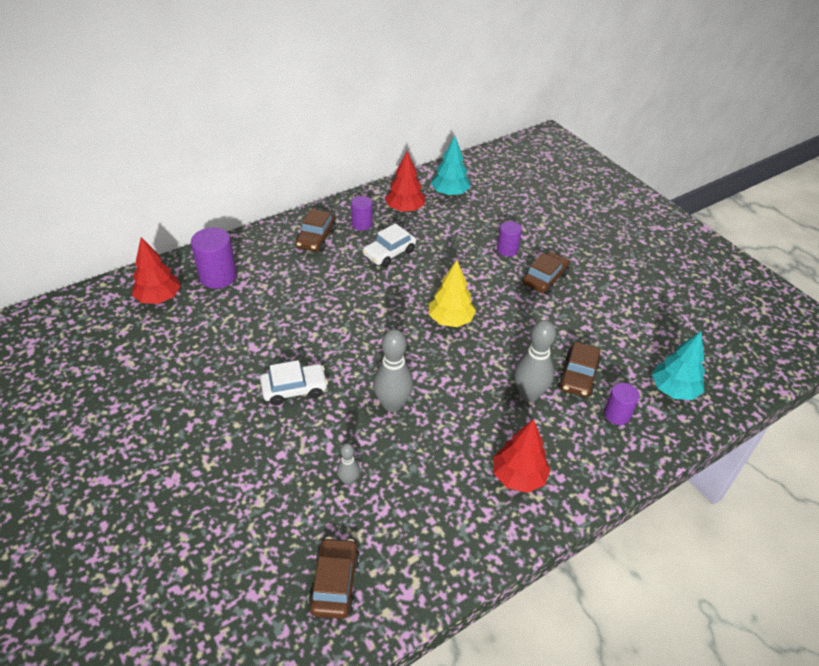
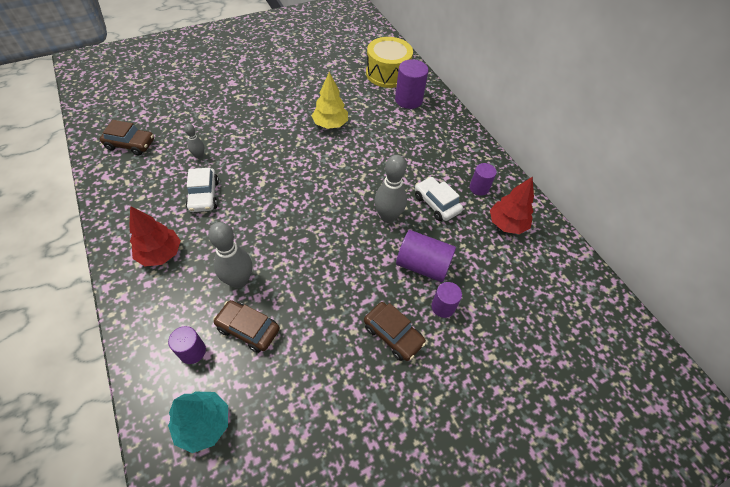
camera: 95 degrees right, 10 degrees up
red tree [132,237,181,304] -> yellow drum [366,37,413,88]
white car [260,360,328,406] -> white car moved to [186,168,219,212]
brown car [295,209,336,252] -> none
grey bowling pin [373,329,413,412] -> grey bowling pin moved to [374,155,407,223]
yellow tree [429,260,476,327] -> yellow tree moved to [312,72,348,129]
turquoise tree [431,136,470,196] -> none
none -> purple cylinder [396,230,456,282]

